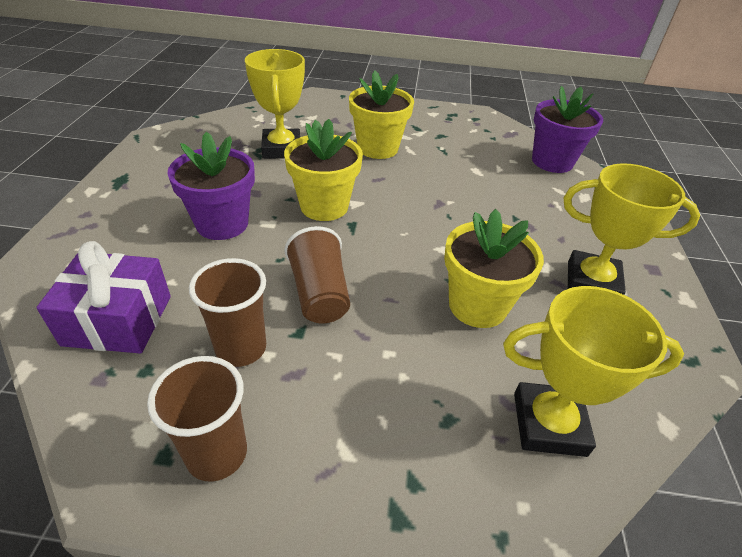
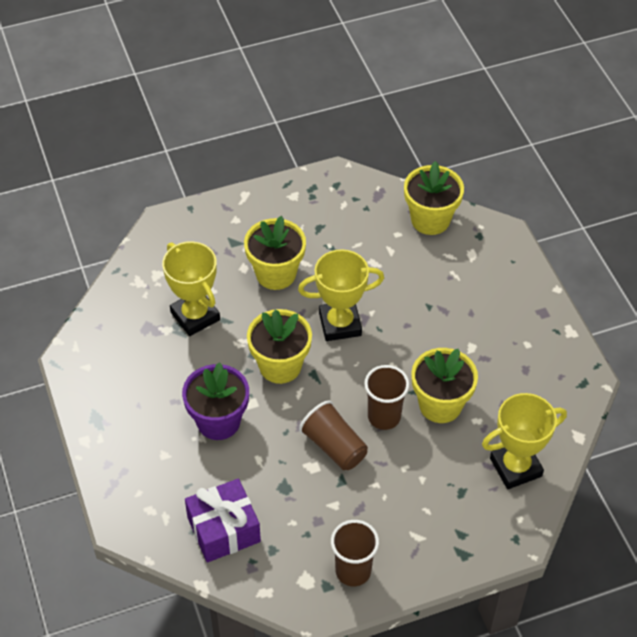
camera: 25 degrees left, 10 degrees up
brown cup [189,258,266,367] -> brown cup moved to [364,365,409,430]
purple flower pot [532,86,603,173] -> yellow flower pot [404,161,464,235]
yellow trophy [564,163,700,295] -> yellow trophy moved to [298,249,384,341]

